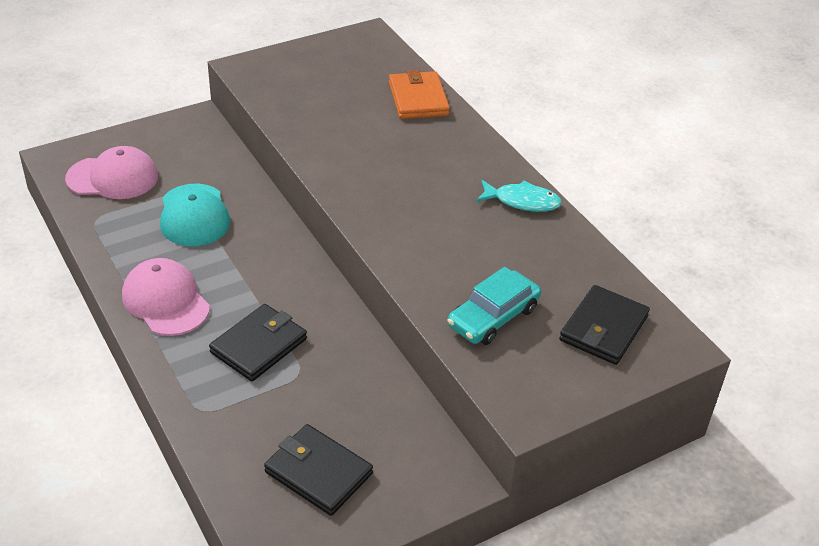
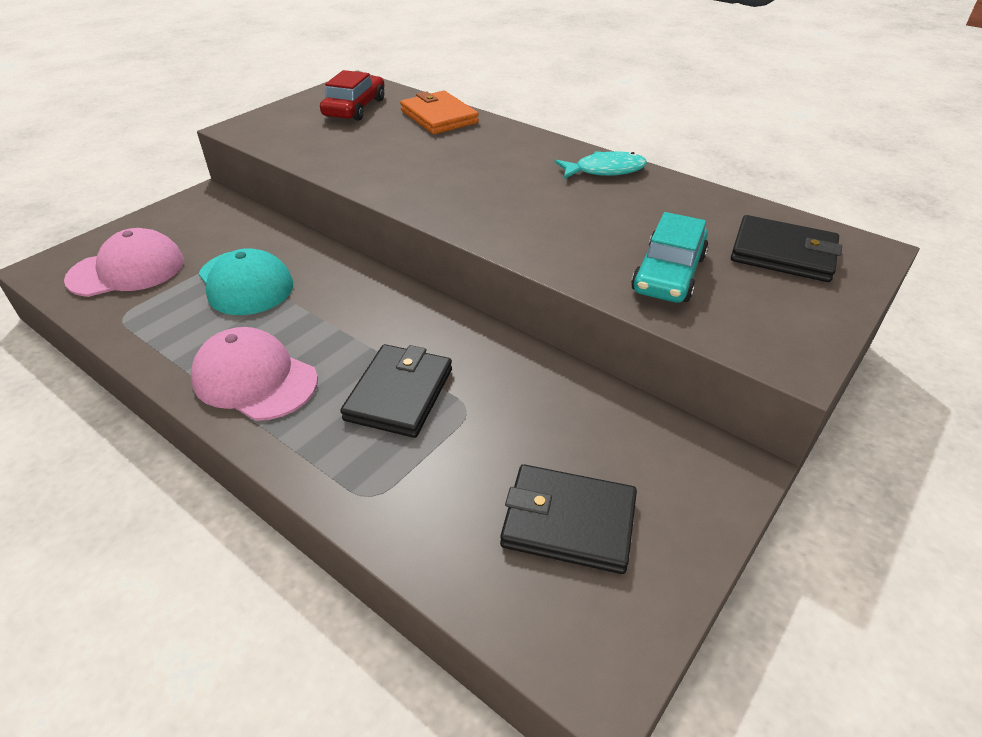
camera: 20 degrees left, 0 degrees up
black wallet [559,285,650,365] -> black wallet turned 75 degrees counterclockwise [731,215,842,282]
none -> red car [320,70,384,121]

